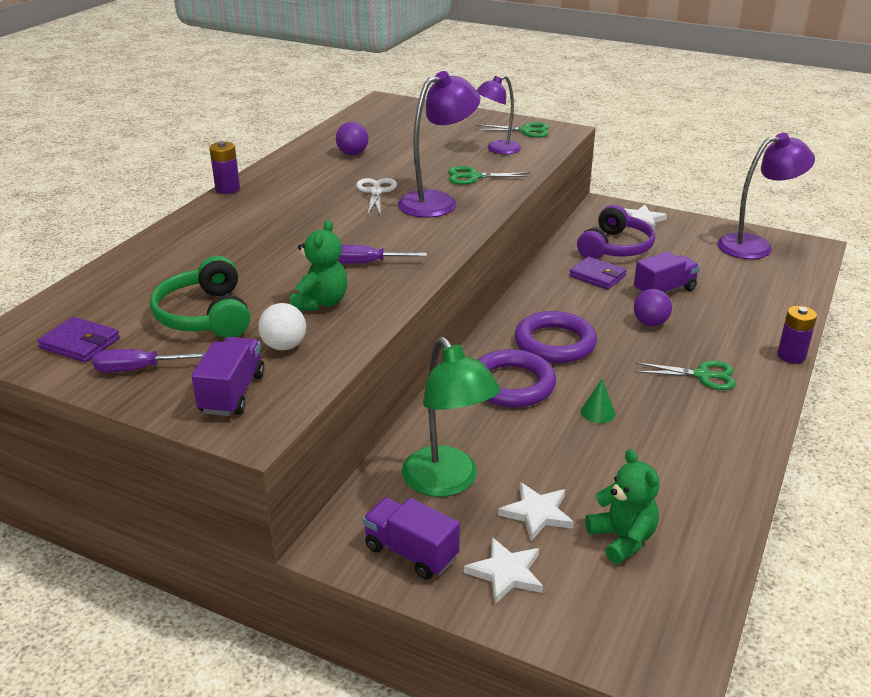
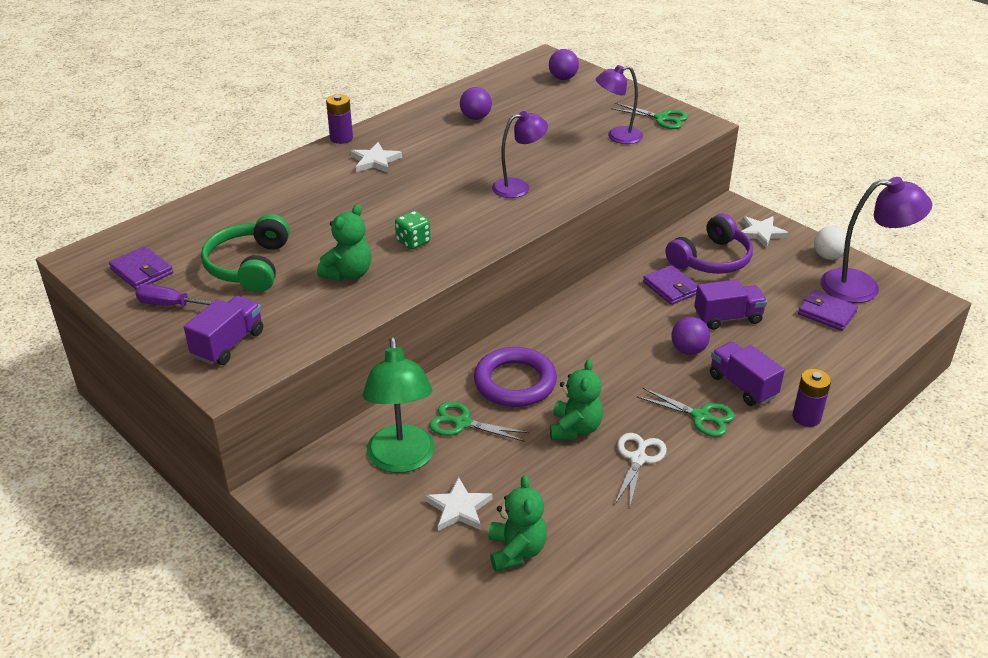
camera: 20 degrees right, 5 degrees up
white ball [258,303,306,350] -> white ball moved to [814,226,847,260]
purple screwdriver [338,245,427,264] -> green dice [395,211,431,249]
white scissors [356,178,397,216] -> white scissors moved to [614,433,667,510]
purple truck [363,498,460,579] -> purple truck moved to [710,342,785,406]
purple lamp [398,71,480,218] -> purple lamp [492,111,548,198], size x0.65
green scissors [448,166,531,185] -> green scissors moved to [429,402,529,442]
white star [464,537,543,604] -> white star moved to [350,142,402,173]
purple ring [515,311,597,363] -> none
green cone [581,379,615,423] -> green teddy bear [550,359,603,440]
none -> purple ball [549,49,579,80]
none -> purple wallet [798,290,858,331]

